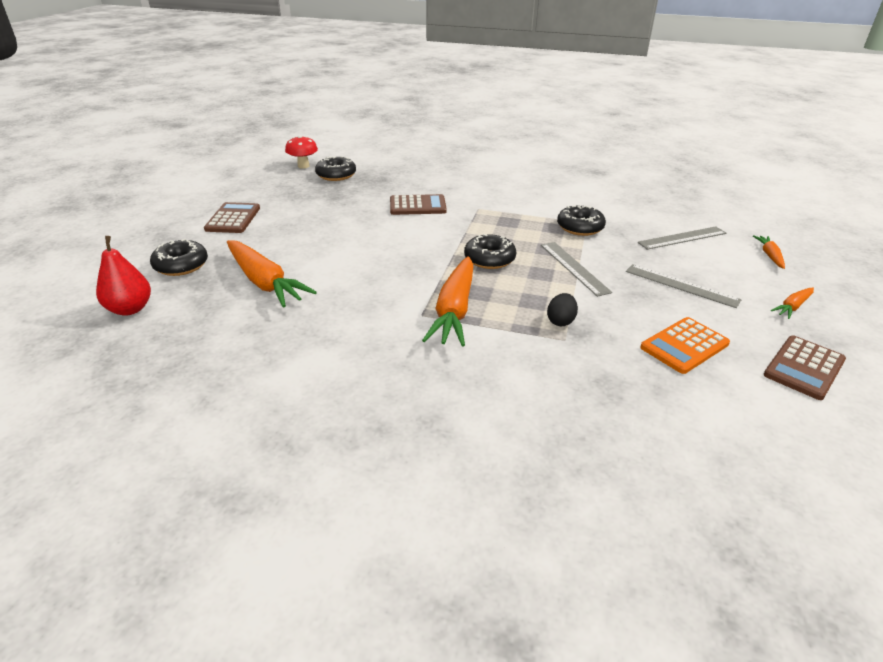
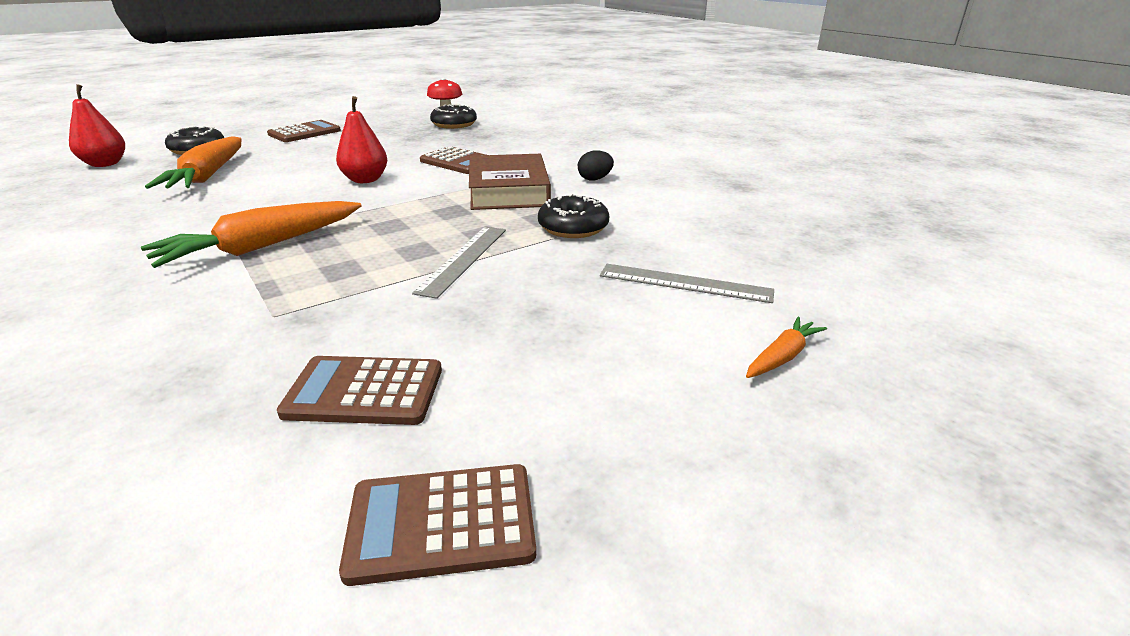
camera: 40 degrees right, 5 degrees down
black donut [464,234,516,269] -> none
black egg [547,293,578,326] -> black egg moved to [578,150,614,181]
grey ruler [626,264,742,308] -> none
orange calculator [640,317,730,374] -> brown calculator [277,356,442,425]
orange carrot [771,287,814,319] -> none
none -> red pear [336,96,387,183]
none -> brown book [469,154,551,210]

